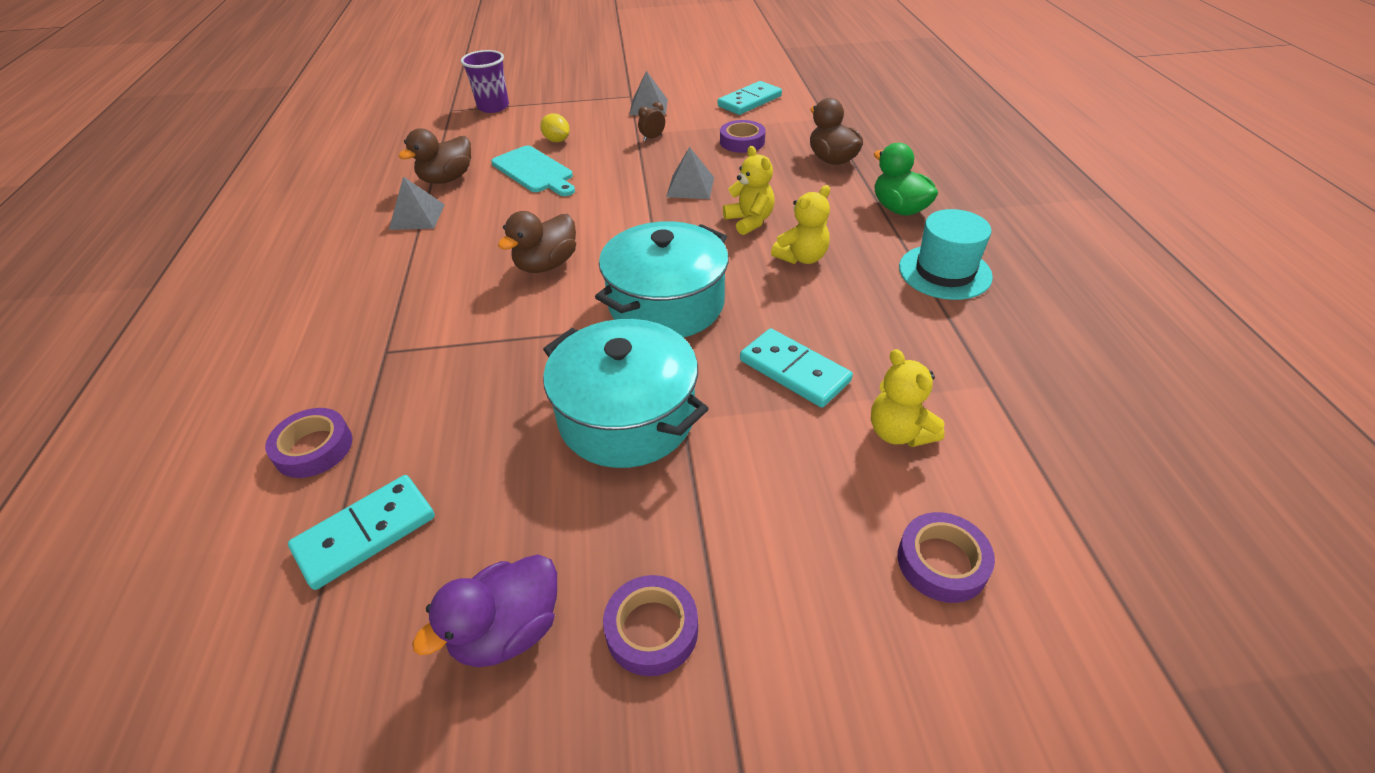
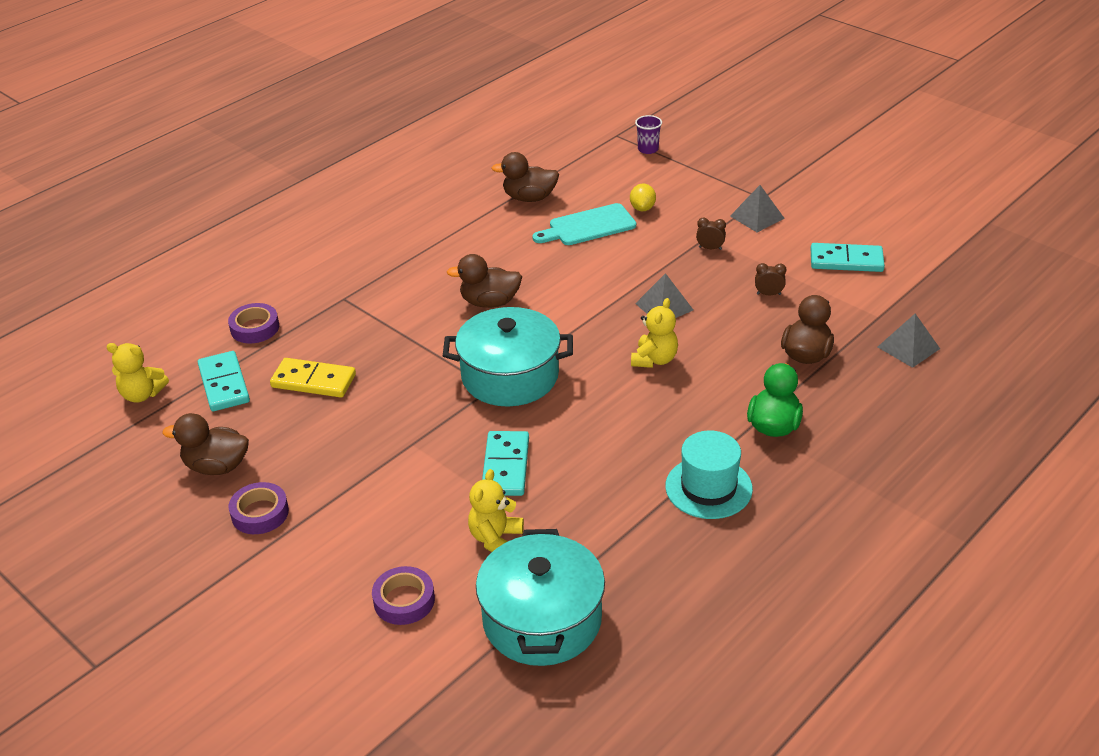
camera: 50 degrees right, 5 degrees down
turquoise domino [288,475,435,590] -> turquoise domino turned 60 degrees clockwise [198,351,250,411]
grey pyramid [389,176,445,230] -> grey pyramid moved to [878,314,940,368]
purple duck [412,554,557,667] -> brown duck [163,413,249,475]
purple cup [461,50,509,113] -> purple cup [635,115,662,154], size x0.65
turquoise cutting board [491,146,575,196] -> turquoise cutting board turned 60 degrees clockwise [532,203,636,245]
turquoise pot [543,319,709,468] -> turquoise pot moved to [476,529,605,666]
purple tape [720,120,765,153] -> brown clock [755,263,786,295]
yellow teddy bear [771,185,830,264] -> yellow teddy bear moved to [107,343,169,403]
none -> yellow domino [270,358,356,397]

